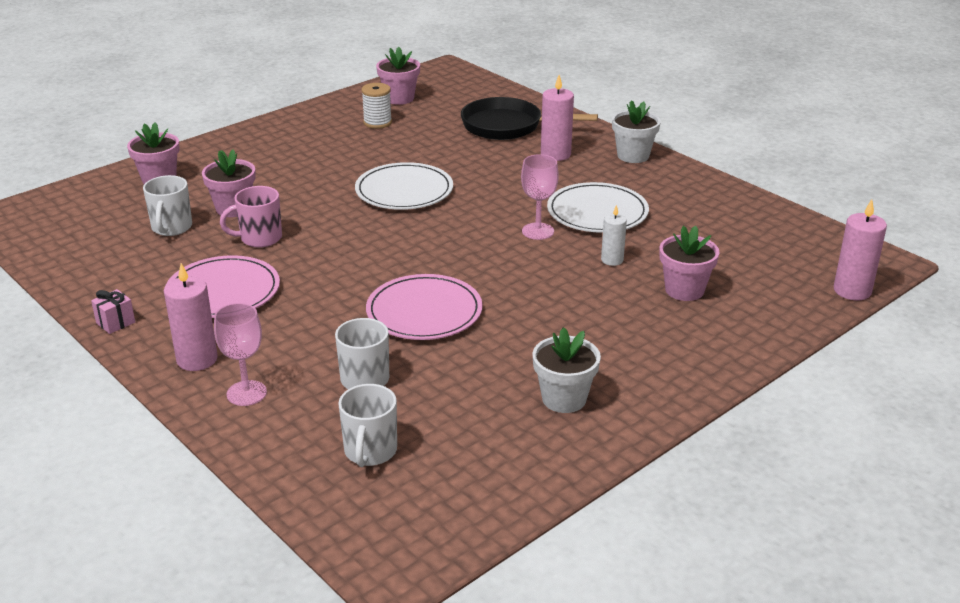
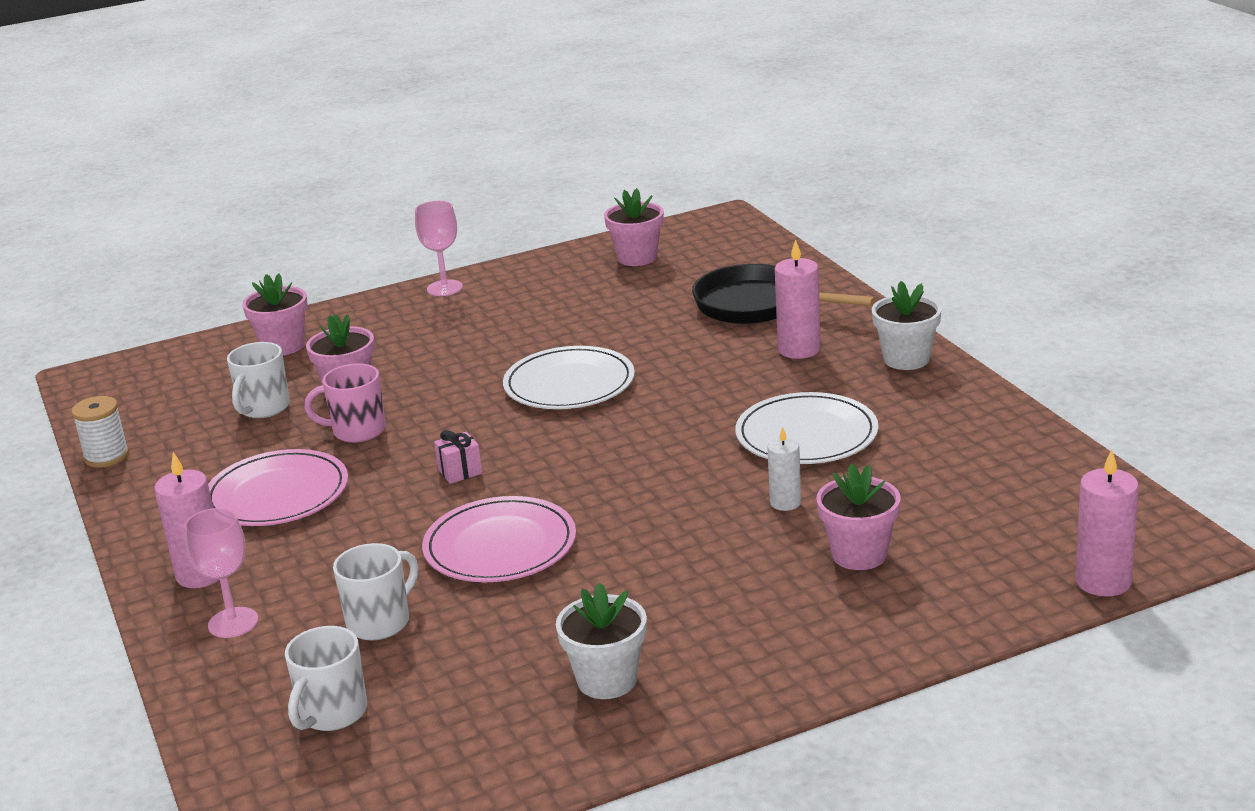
camera: 20 degrees right, 5 degrees down
pink gift [91,289,135,334] -> pink gift moved to [434,430,482,484]
white spool [361,83,392,129] -> white spool moved to [71,396,129,468]
pink goblet [521,154,559,240] -> pink goblet moved to [415,201,463,296]

